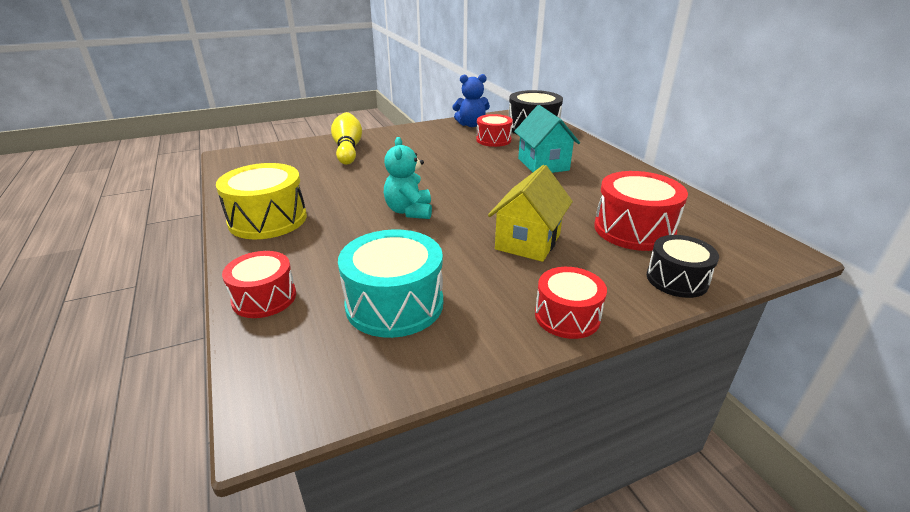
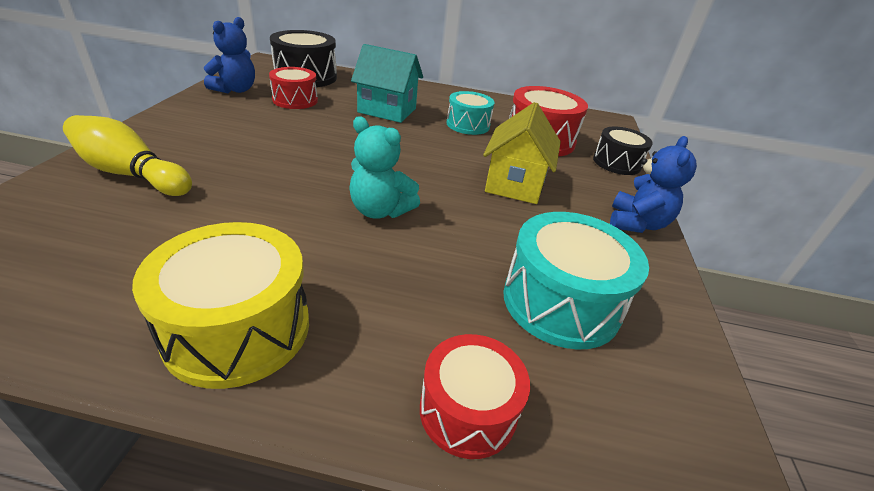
camera: 60 degrees left, 5 degrees up
yellow house [488,165,573,262] -> yellow house turned 45 degrees clockwise [483,102,561,204]
red drum [535,267,607,339] -> blue teddy bear [610,136,697,233]
none -> turquoise drum [446,91,495,135]

